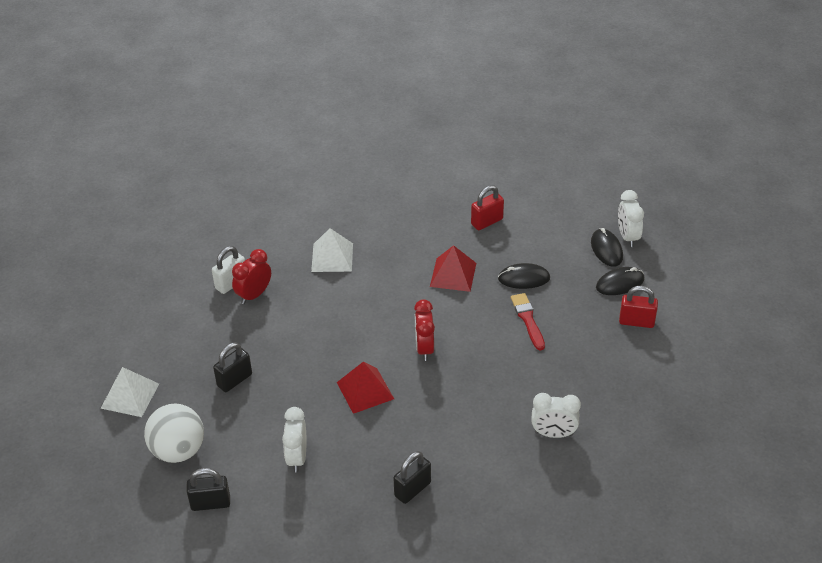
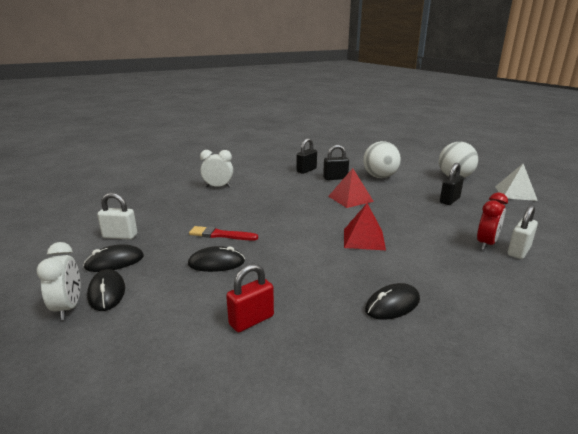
camera: 175 degrees right, 20 degrees down
black padlock [187,468,230,511] -> black padlock moved to [323,145,349,180]
white clock [282,407,306,472] -> white ball [363,141,401,178]
white pyramid [311,228,353,272] -> none
red clock [414,299,435,361] -> none
red pyramid [430,245,476,292] -> red pyramid moved to [344,203,386,250]
red brush [511,293,545,350] -> red brush turned 120 degrees clockwise [189,226,258,240]
red padlock [619,286,658,328] -> white padlock [97,193,137,239]
none -> black mouse [365,283,420,320]

